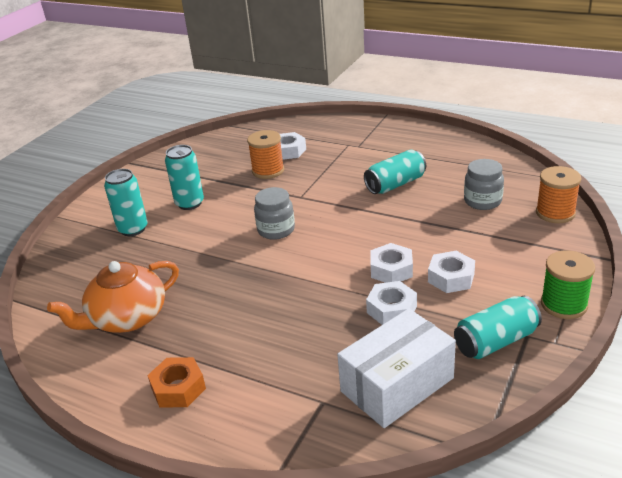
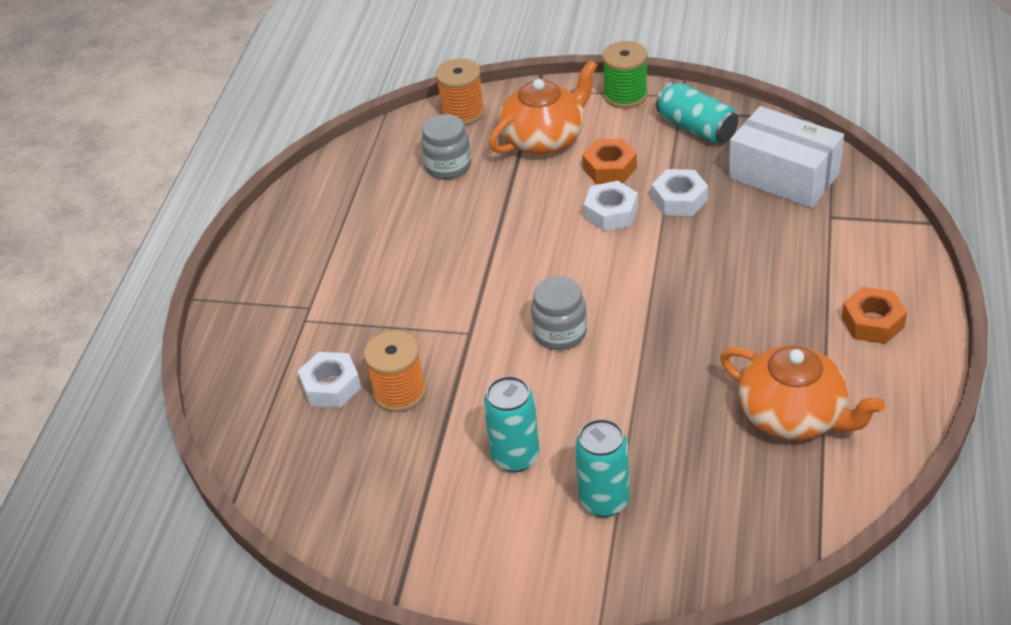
camera: 105 degrees left, 10 degrees up
turquoise can [364,149,426,194] -> none
white nut [428,251,475,293] -> orange nut [582,139,637,184]
none -> orange teapot [489,60,598,155]

